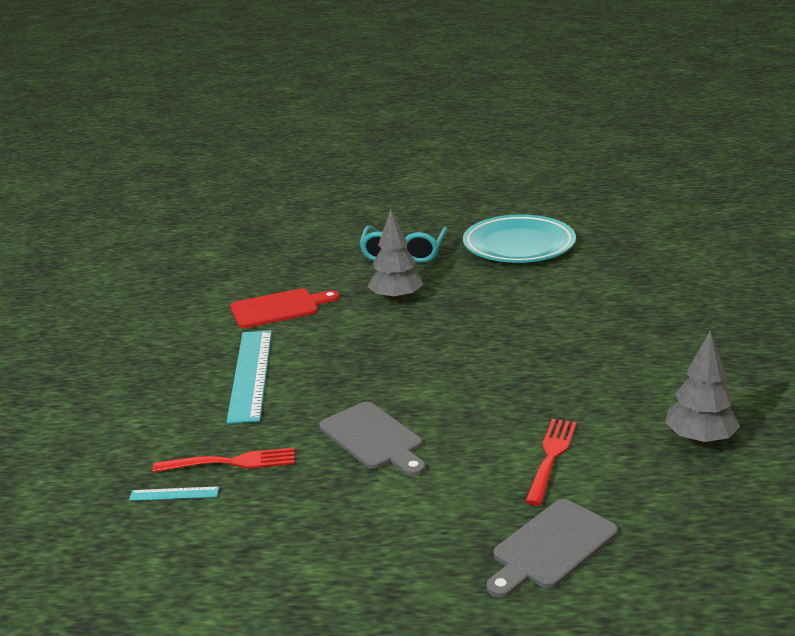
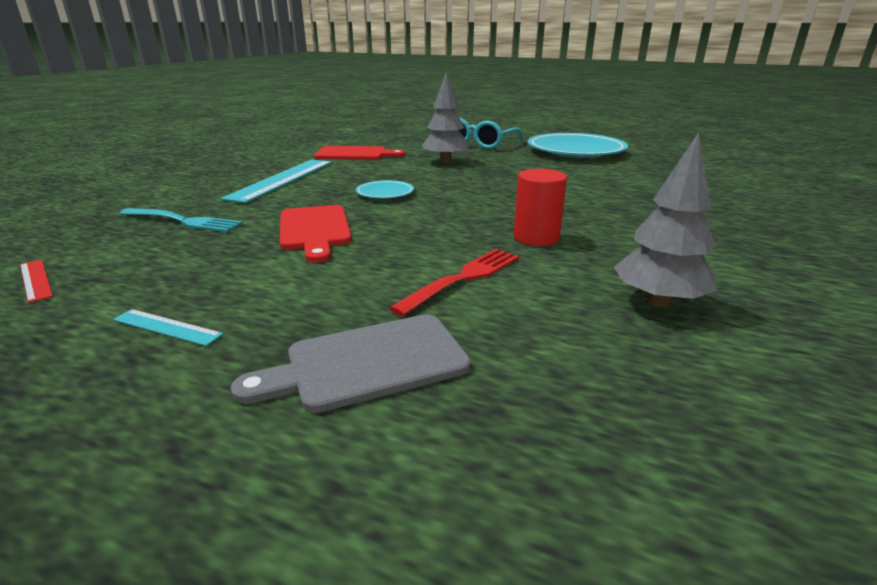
camera: 20 degrees right, 0 degrees up
turquoise ruler [129,486,219,501] -> turquoise ruler moved to [113,309,223,346]
red fork [153,448,295,473] -> turquoise fork [119,208,243,232]
grey cutting board [319,402,426,476] -> red cutting board [279,205,352,263]
none -> red ruler [20,260,53,303]
none -> turquoise plate [356,180,414,199]
none -> red cylinder [514,169,567,246]

